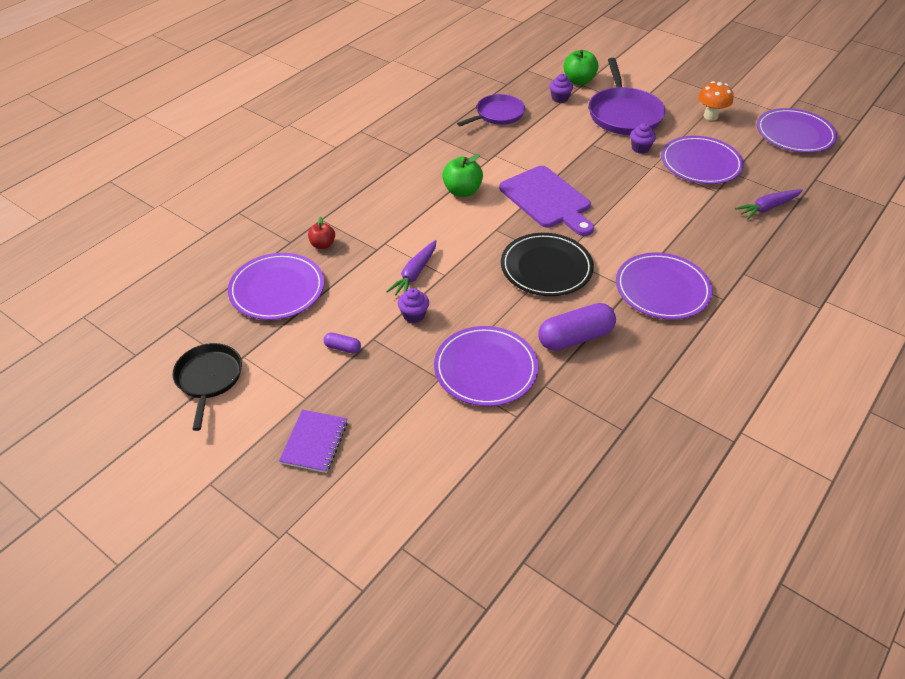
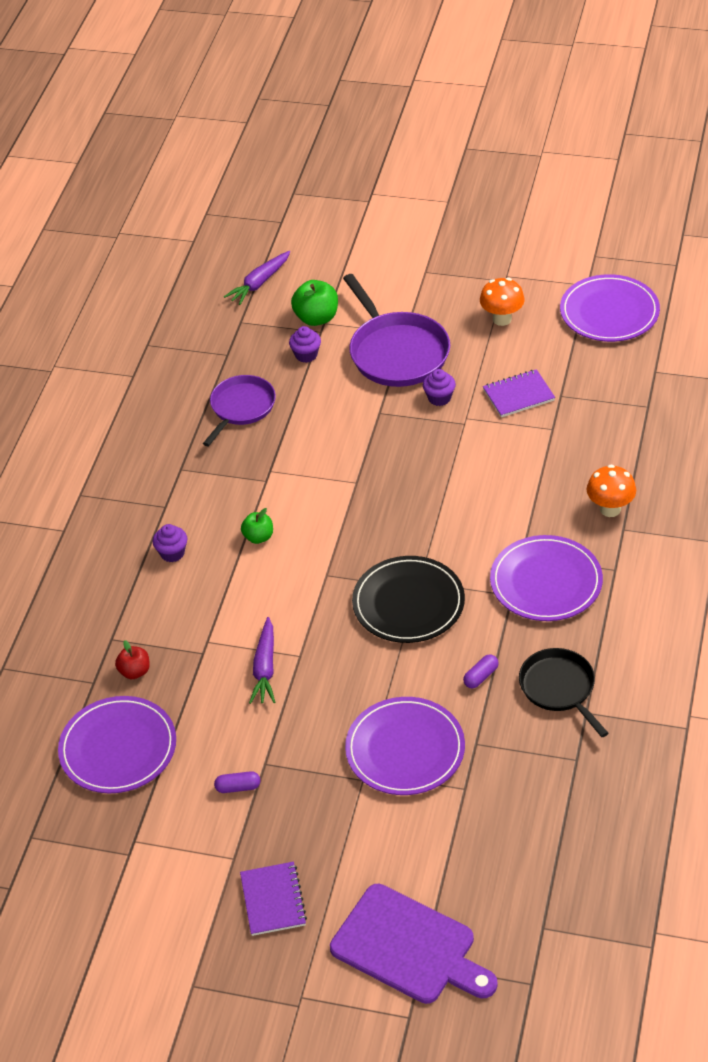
camera: 20 degrees left, 0 degrees up
black pan [173,343,242,431] -> black pan moved to [519,648,609,737]
purple cupcake [398,288,429,323] -> purple cupcake moved to [153,524,187,562]
green apple [442,154,483,197] -> green apple [241,508,273,544], size x0.62
purple cutting board [499,166,594,236] -> purple cutting board moved to [330,884,498,1004]
purple capsule [538,303,616,351] -> purple capsule [463,654,499,688], size x0.46
purple plate [661,136,744,184] -> purple notebook [483,369,555,417]
purple carrot [735,189,803,219] -> purple carrot moved to [224,251,290,305]
none -> orange mushroom [586,465,636,517]

